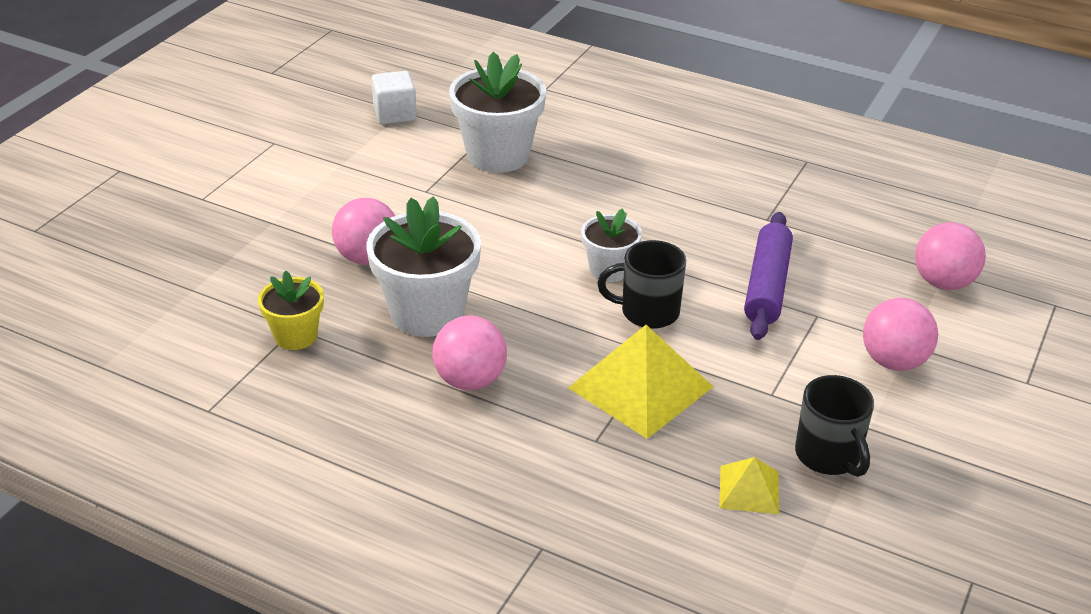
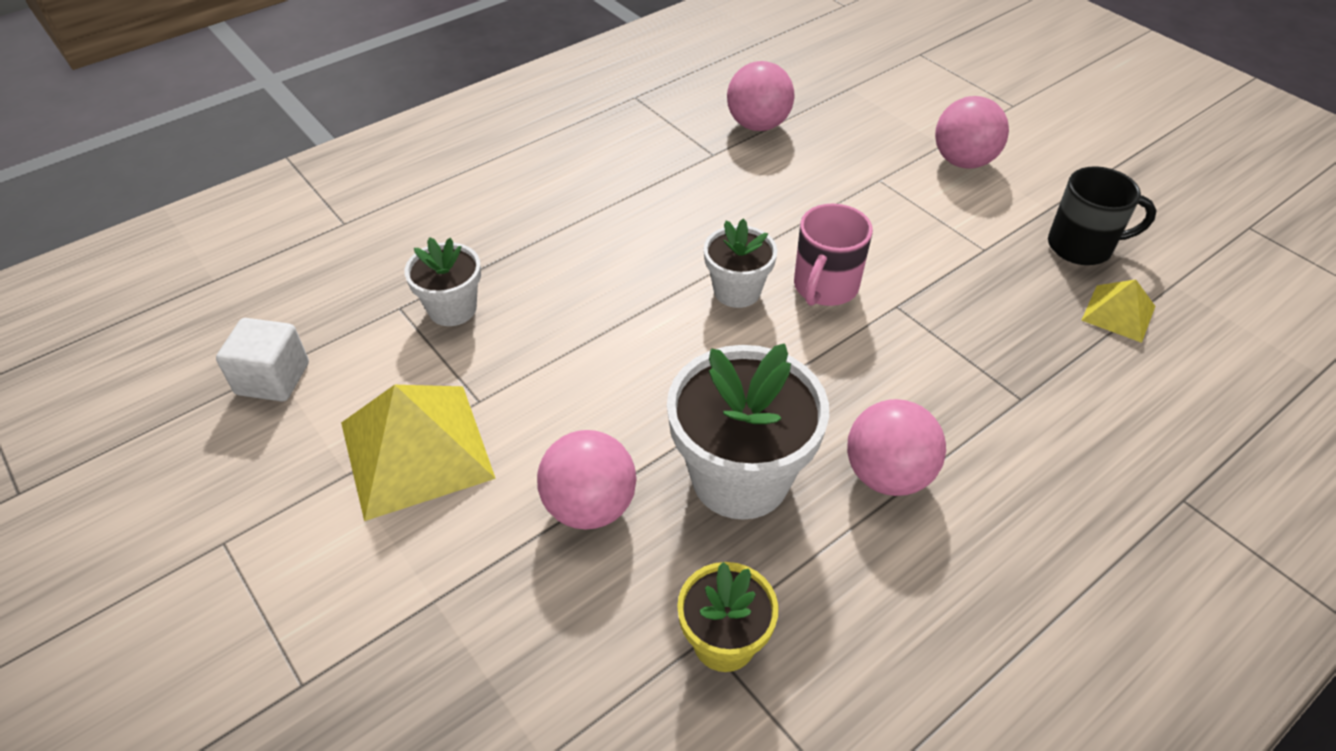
camera: 65 degrees left, 10 degrees up
white flower pot [449,52,546,173] -> white flower pot [404,237,481,326], size x0.57
yellow pyramid [568,325,713,439] -> yellow pyramid moved to [341,385,496,521]
black mug [597,240,686,329] -> pink mug [794,203,873,306]
purple rolling pin [744,212,793,340] -> none
pink ball [915,222,986,290] -> pink ball moved to [727,61,794,131]

